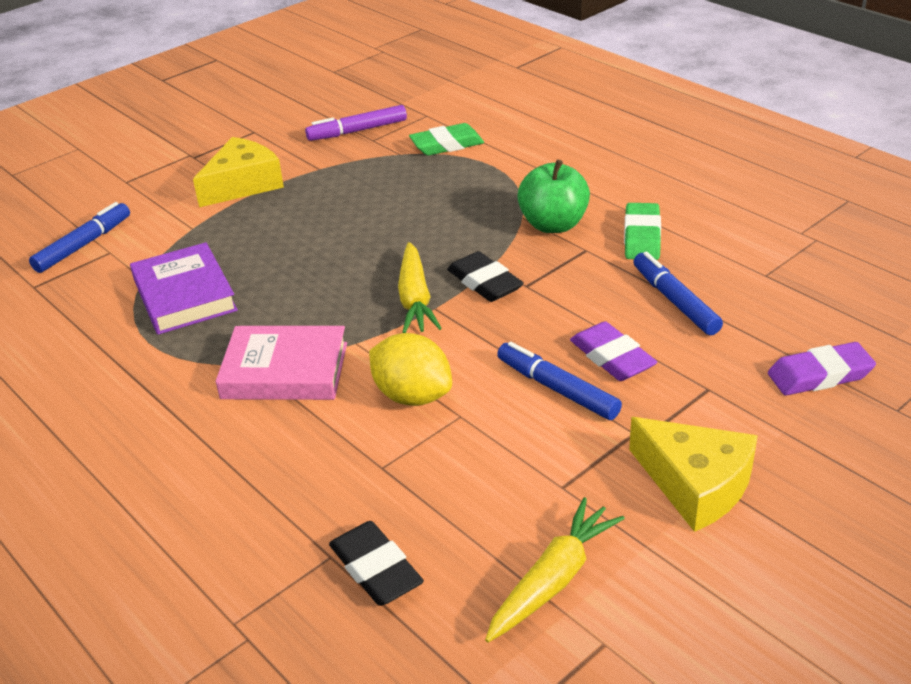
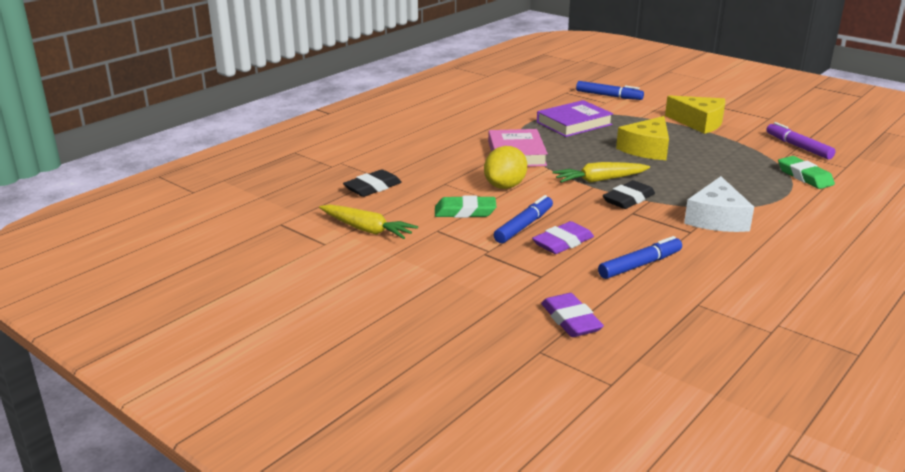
camera: 80 degrees right, 10 degrees down
green apple [517,159,590,233] -> white cheese [684,176,754,232]
green eraser [624,203,661,260] -> green eraser moved to [435,195,496,218]
yellow cheese [629,417,758,532] -> yellow cheese moved to [616,116,669,160]

